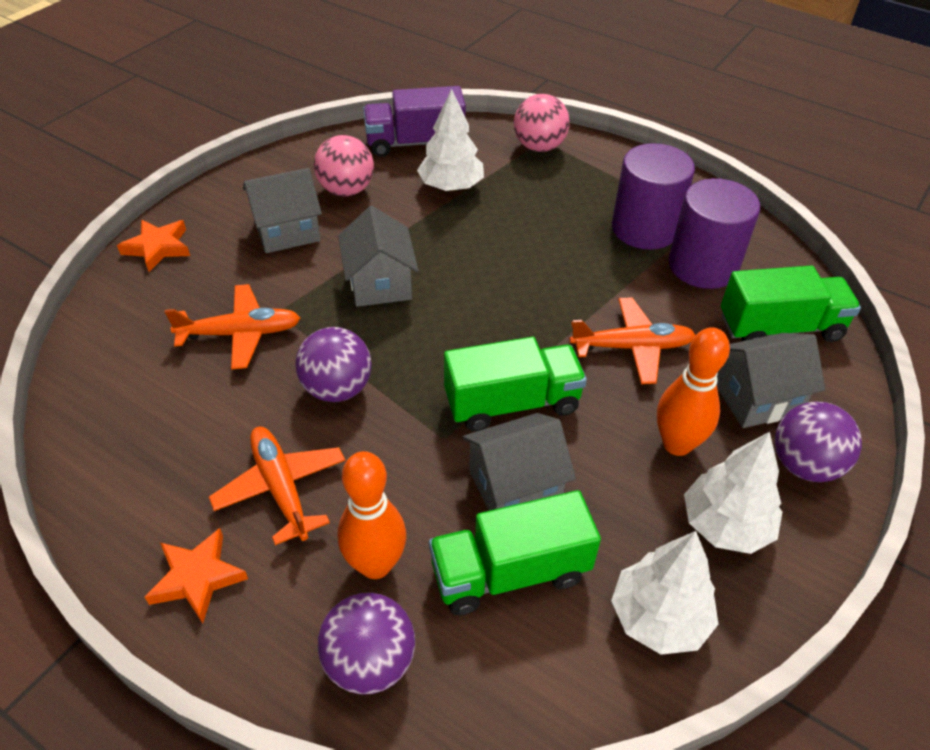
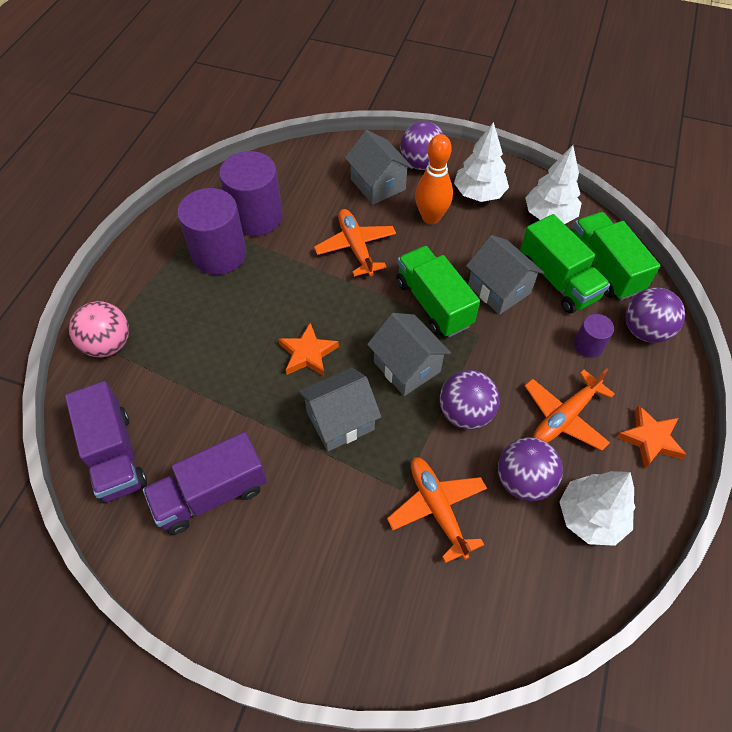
camera: 105 degrees left, 10 degrees up
orange star [117,220,190,272] -> orange star moved to [278,323,339,376]
grey house [243,168,322,253] -> grey house moved to [367,313,451,396]
pink ball [314,135,374,196] -> purple truck [143,432,267,535]
orange bowling pin [338,451,406,579] -> purple cylinder [574,314,614,358]
white tree [417,89,484,191] -> white tree moved to [559,471,635,546]
green truck [721,265,861,342] -> green truck moved to [573,212,660,300]
none -> purple ball [498,437,563,501]

